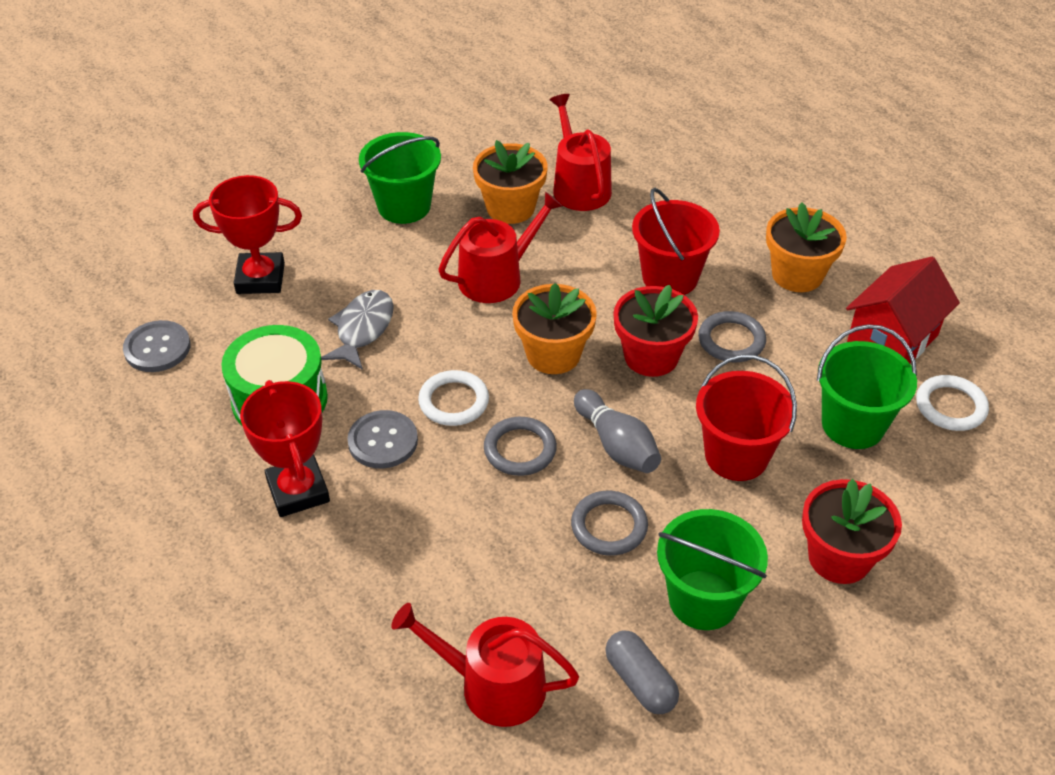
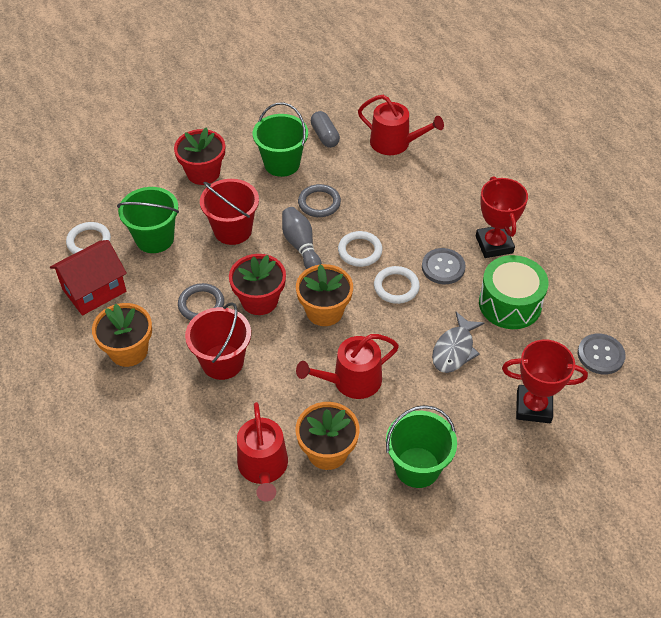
camera: 170 degrees left, 5 degrees up
grey ring [484,417,557,476] -> white ring [338,231,383,267]

